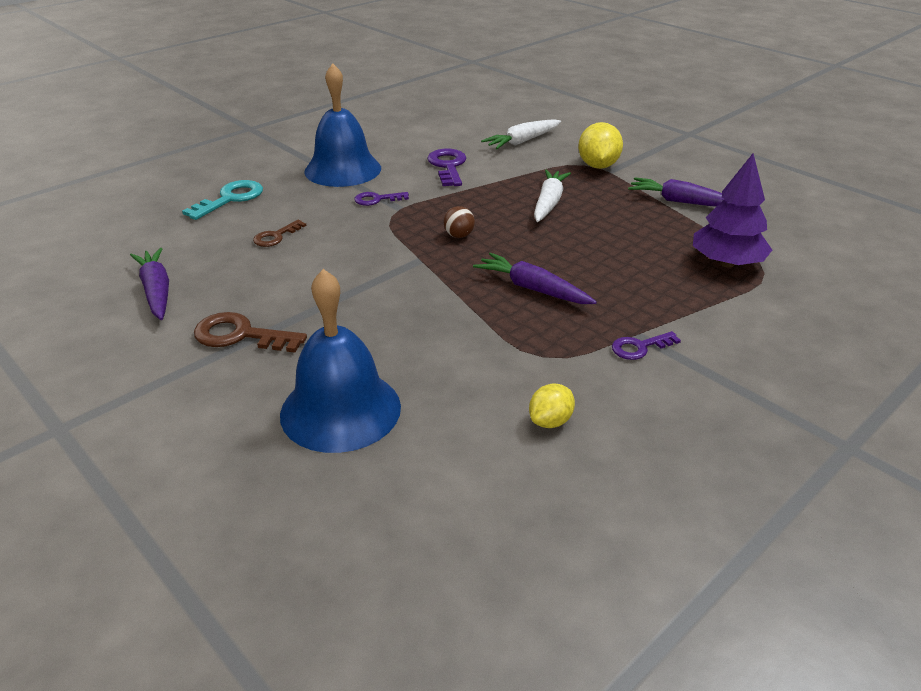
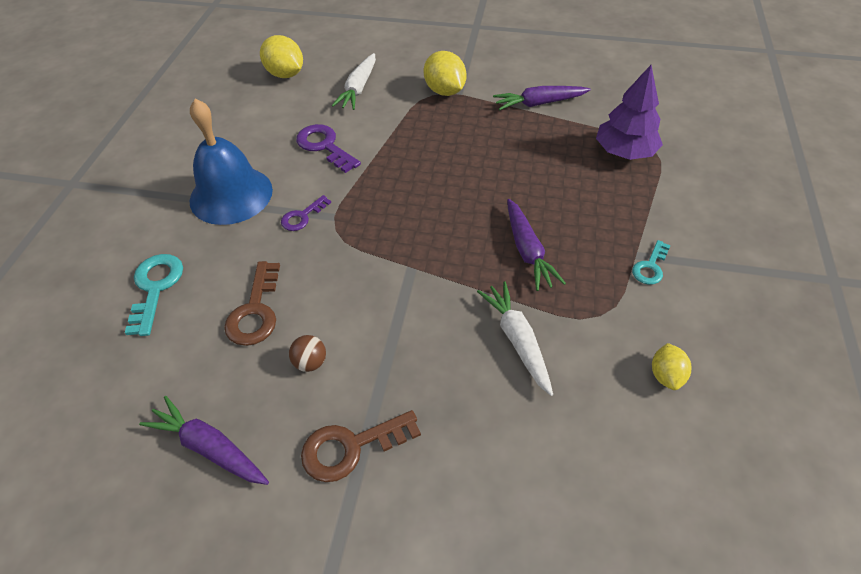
camera: 35 degrees left, 15 degrees up
brown key [253,220,306,247] -> brown key [224,261,280,346], size x1.62
blue bell [280,269,401,453] -> none
brown ball [444,206,475,238] -> brown ball moved to [289,335,326,372]
purple carrot [473,253,597,304] -> purple carrot turned 105 degrees counterclockwise [507,199,566,291]
white carrot [534,170,571,222] -> white carrot moved to [477,281,553,396]
purple key [612,331,681,360] -> turquoise key [632,240,671,285]
none -> yellow lemon [260,35,303,78]

